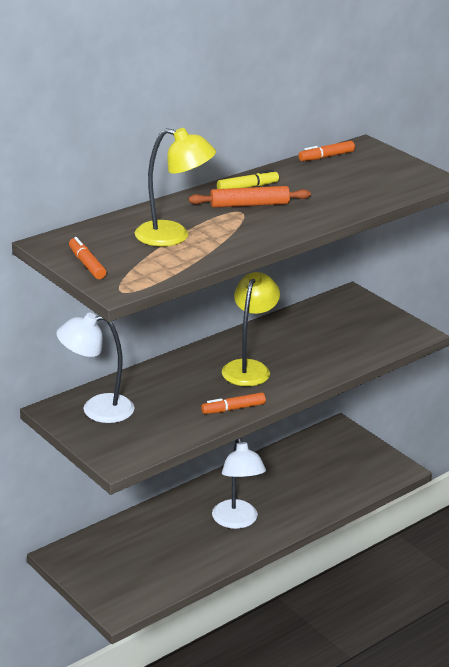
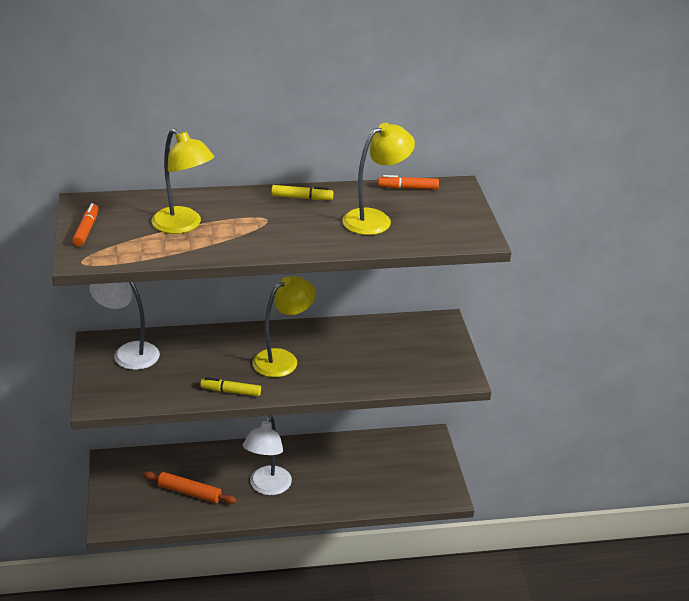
camera: 30 degrees right, 5 degrees up
orange rolling pin [189,186,311,208] -> orange rolling pin moved to [143,471,237,504]
orange marker [201,392,266,414] -> yellow marker [200,377,261,396]
none -> yellow lamp [342,123,415,235]

